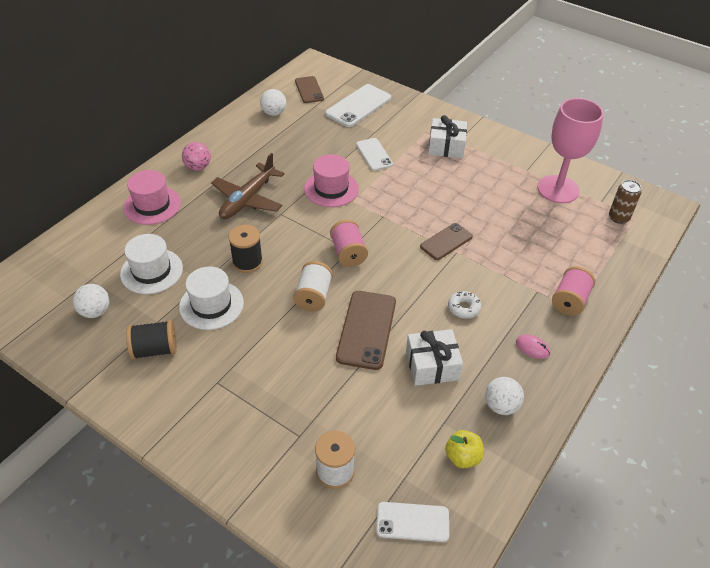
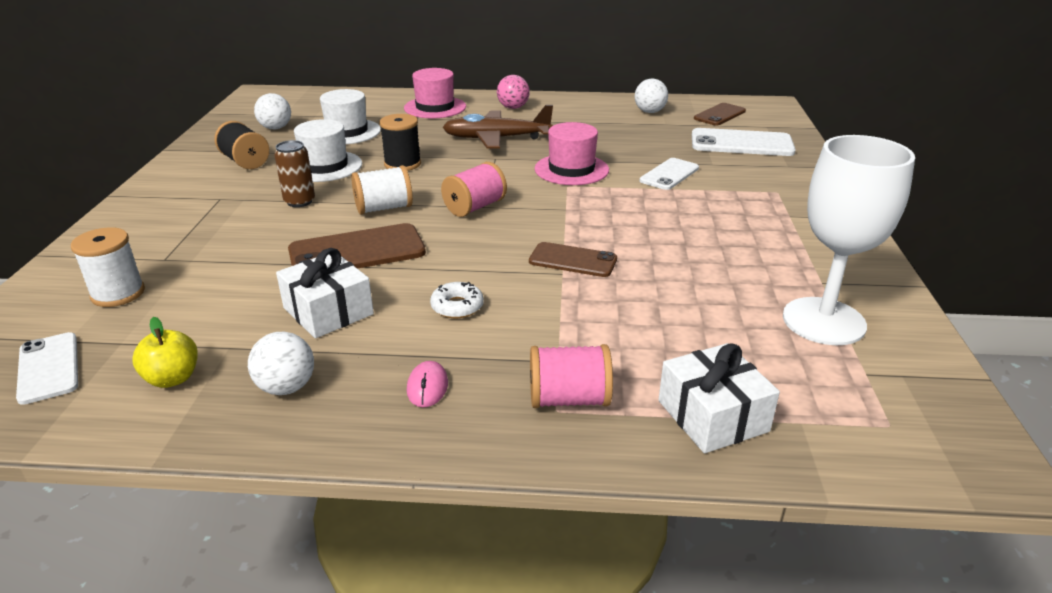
camera: 60 degrees right, 15 degrees down
white gift [428,115,467,158] -> white gift moved to [658,343,780,453]
pink goblet [537,98,604,203] -> white goblet [783,135,915,345]
brown can [609,180,641,224] -> brown can moved to [274,140,315,207]

